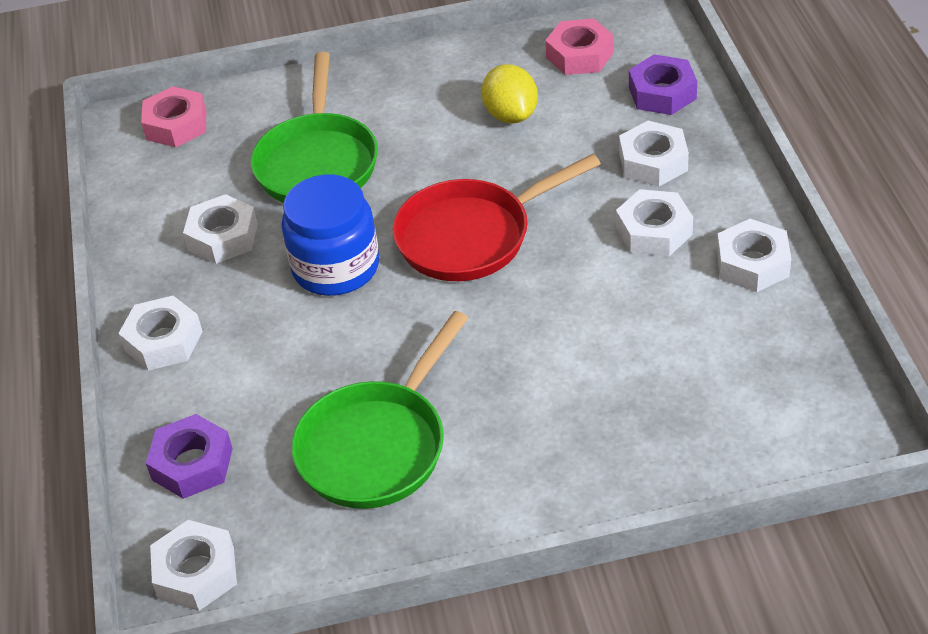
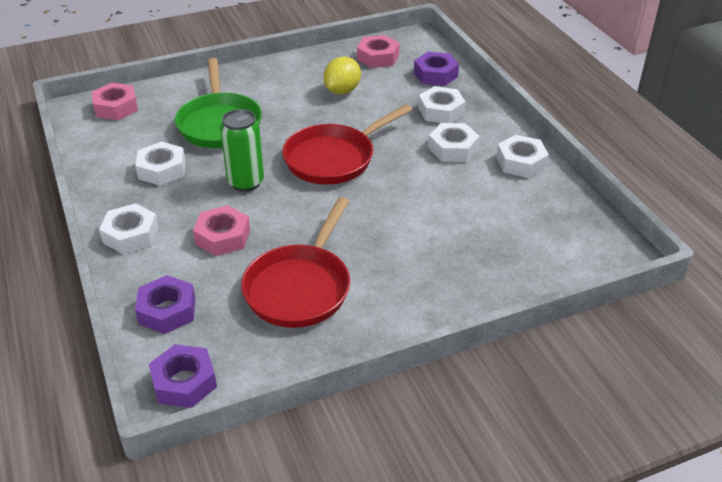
camera: 15 degrees left, 5 degrees down
white nut [150,520,237,611] -> purple nut [149,344,217,408]
blue jar [282,175,379,296] -> green can [220,109,264,192]
green pan [291,311,468,509] -> red pan [241,197,350,328]
yellow lemon [482,64,538,123] -> yellow lemon turned 60 degrees clockwise [323,57,361,94]
none -> pink nut [193,205,250,256]

